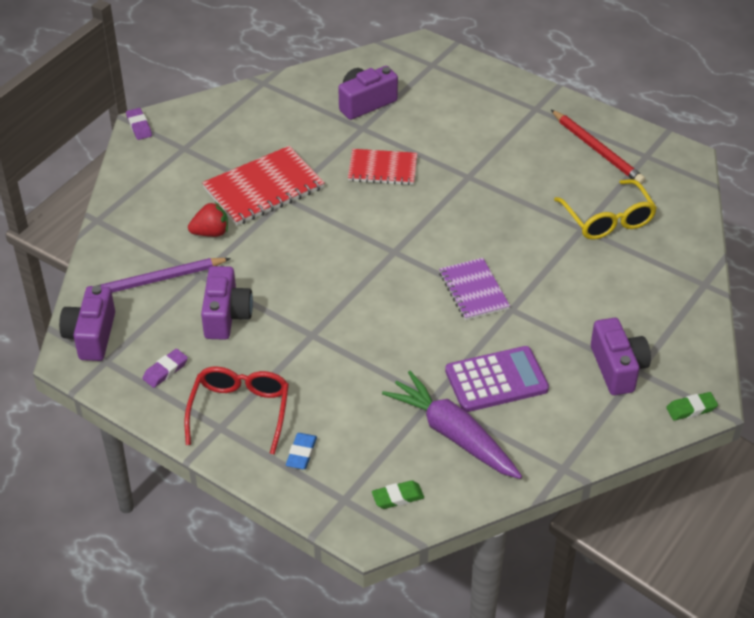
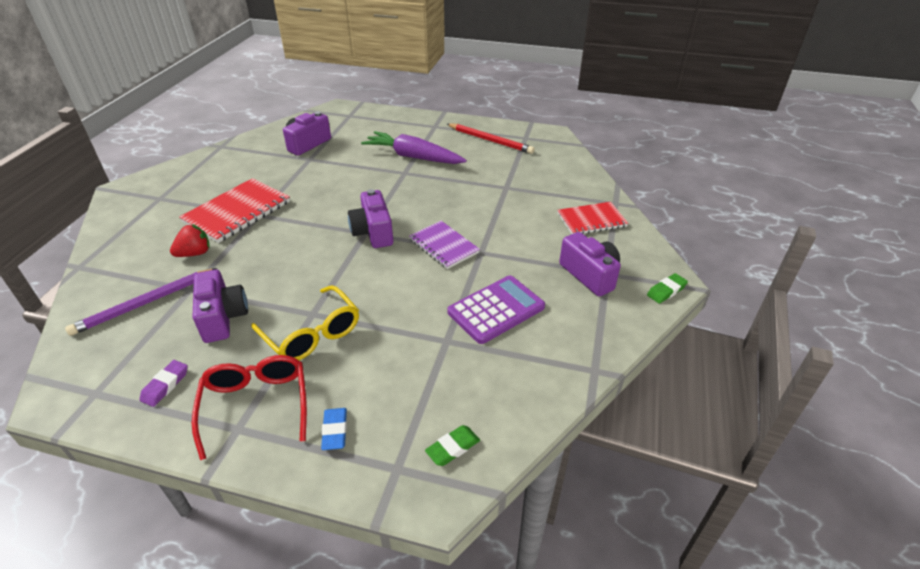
camera: 20 degrees left, 5 degrees down
purple camera [59,286,115,361] -> purple camera moved to [348,189,393,248]
purple eraser [126,108,152,140] -> none
red notebook [348,149,417,185] -> red notebook moved to [558,202,628,234]
purple carrot [382,371,522,479] -> purple carrot moved to [361,131,467,164]
yellow glasses [554,179,657,240] -> yellow glasses moved to [251,285,359,360]

